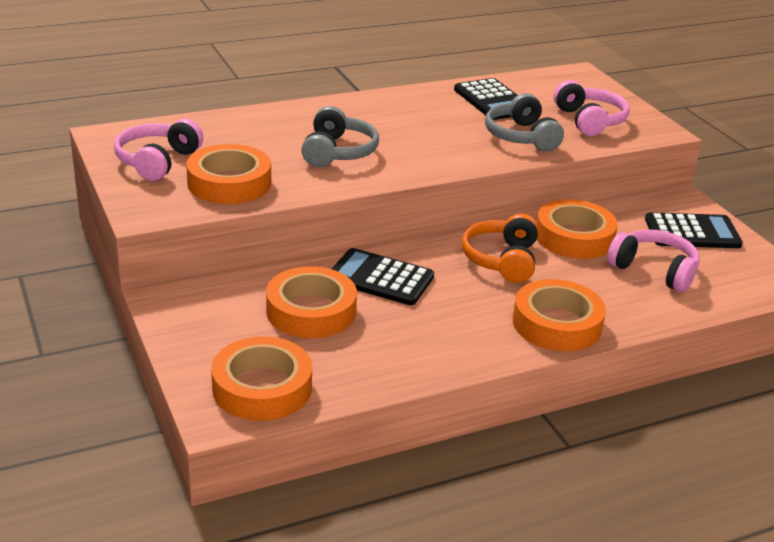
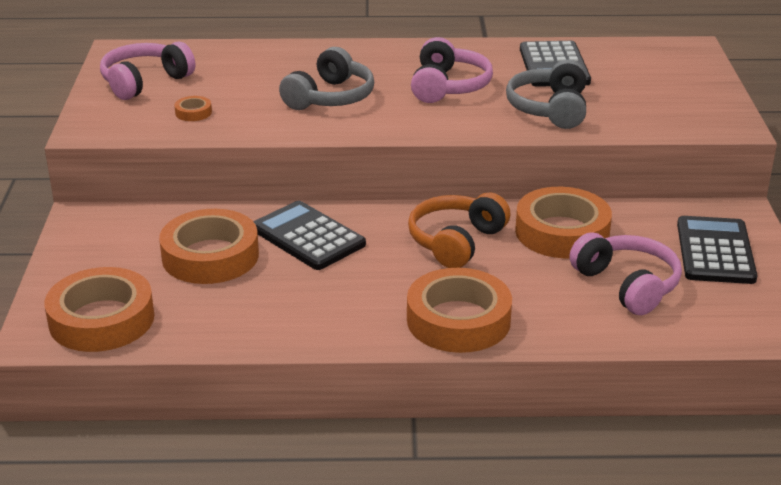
camera: 25 degrees right, 0 degrees up
orange tape [186,144,271,204] -> orange tape [174,96,212,121], size x0.41
pink headphones [554,80,630,136] -> pink headphones moved to [411,37,493,103]
black calculator [645,212,743,248] -> black calculator turned 105 degrees counterclockwise [677,216,758,284]

